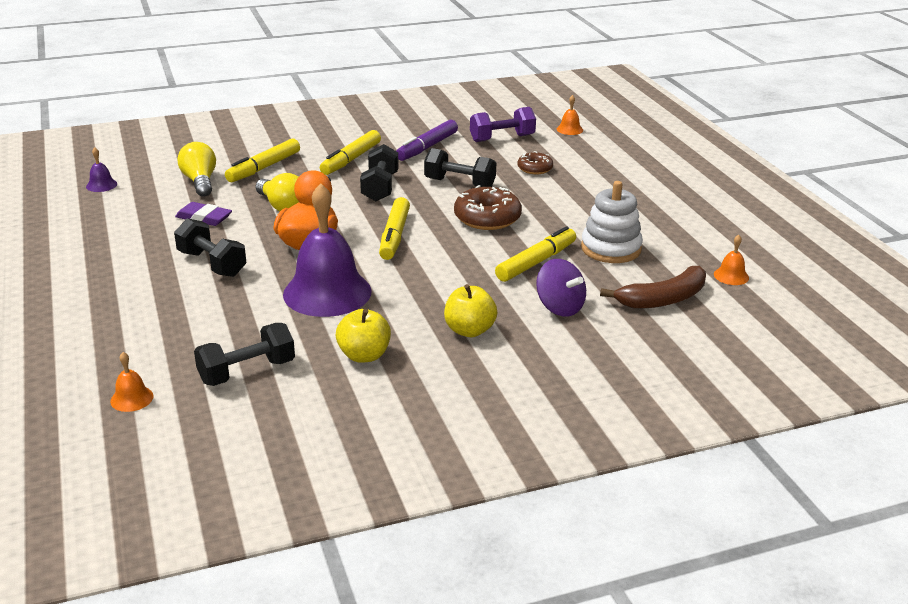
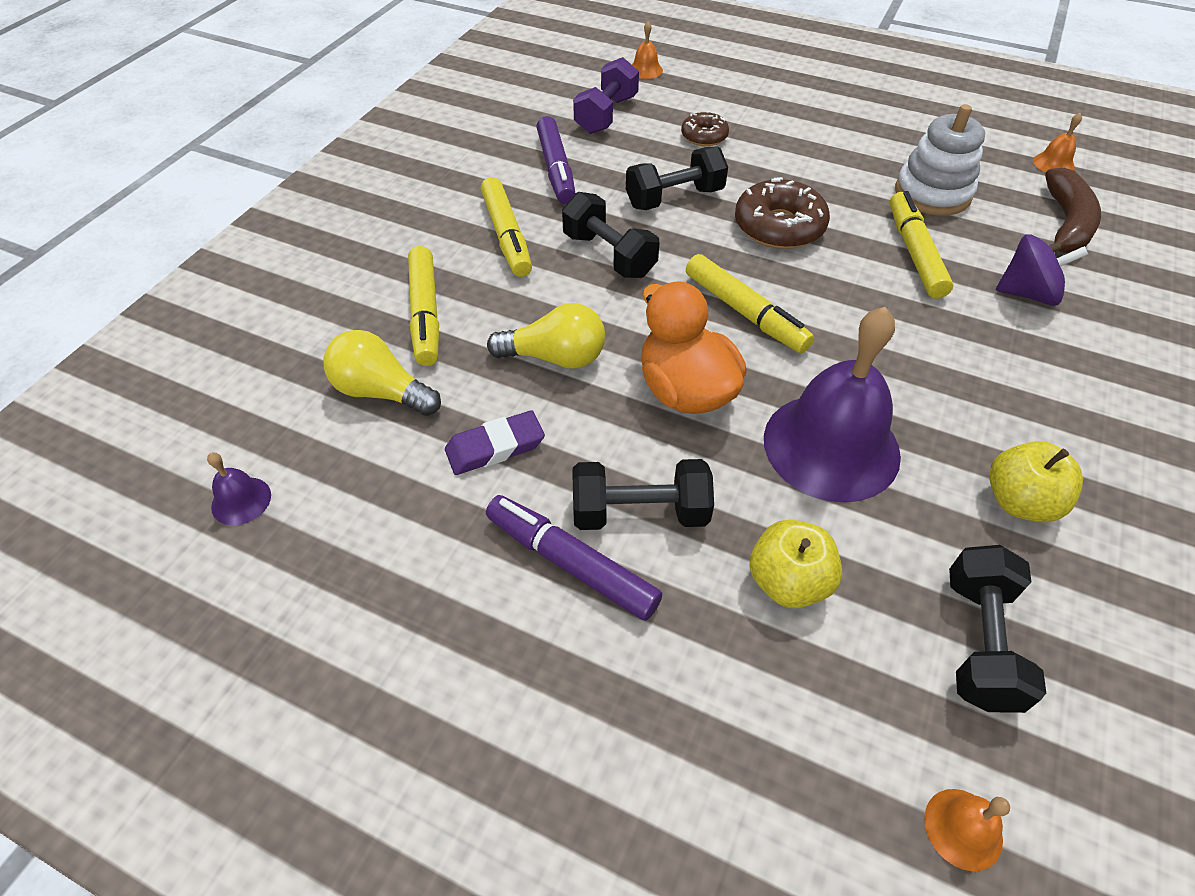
camera: 45 degrees left, 20 degrees up
yellow apple [444,284,497,337] -> yellow apple moved to [750,520,842,608]
none -> purple marker [486,495,662,621]

